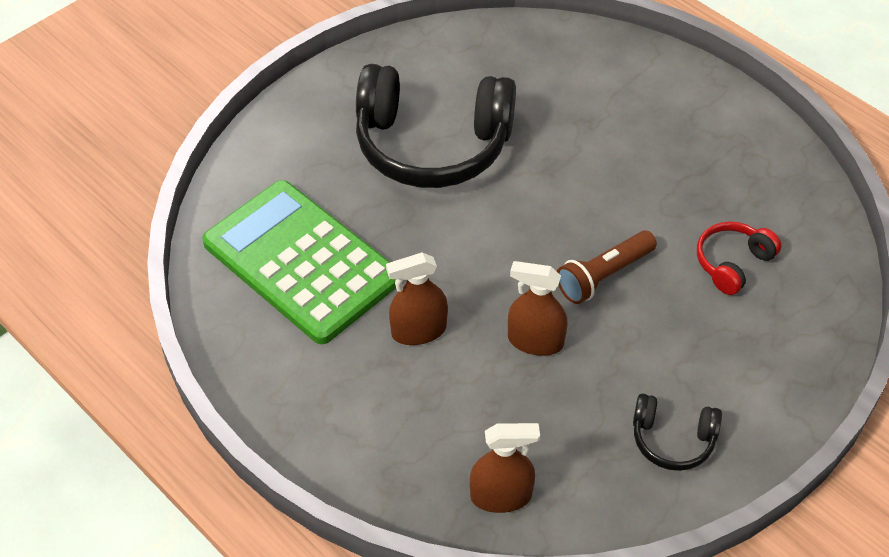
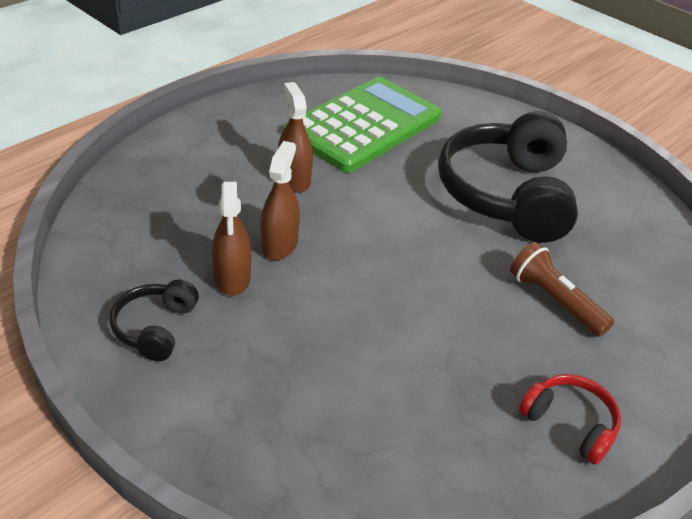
camera: 85 degrees right, 10 degrees down
brown spray bottle [470,423,540,513] -> brown spray bottle moved to [212,182,251,296]
brown flashlight [557,230,657,304] -> brown flashlight moved to [510,242,614,337]
red headphones [697,222,782,295] -> red headphones moved to [519,374,621,465]

